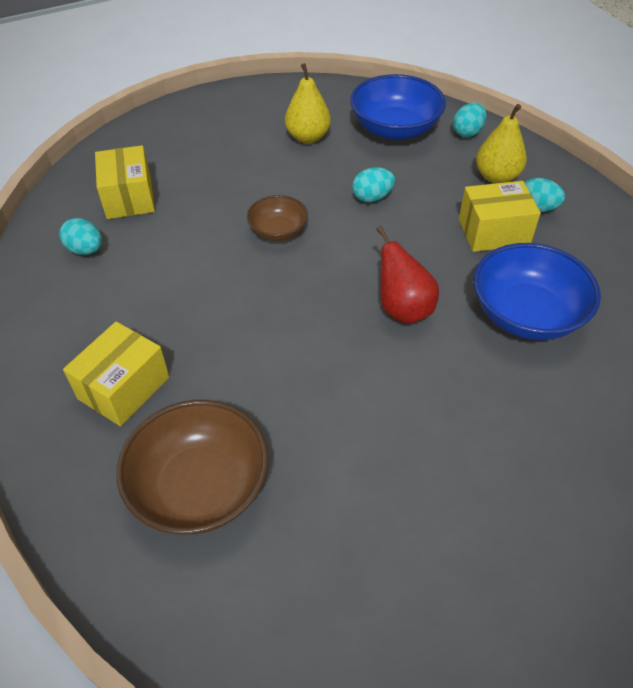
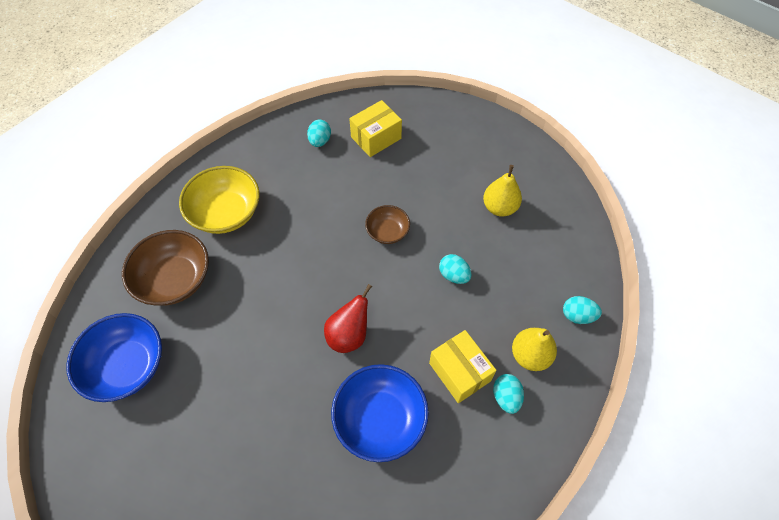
camera: 65 degrees right, 10 degrees up
yellow box [63,321,169,426] -> yellow bowl [179,166,259,234]
blue bowl [350,74,446,140] -> blue bowl moved to [66,313,162,402]

